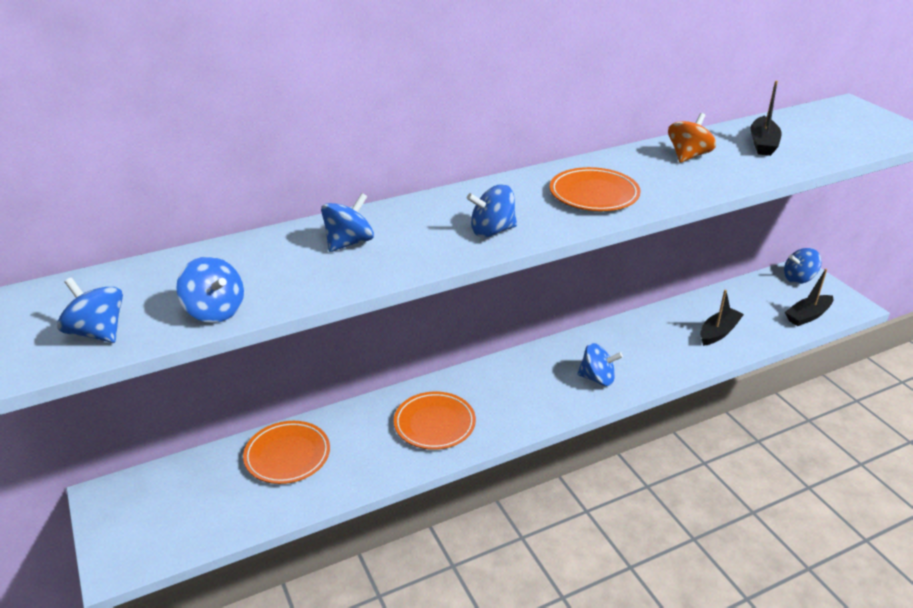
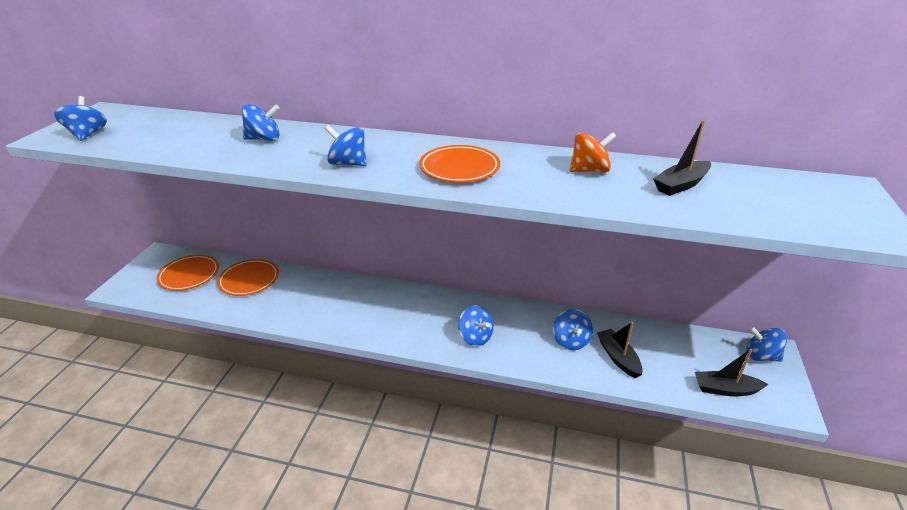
camera: 40 degrees right, 0 degrees up
blue spinning top [176,256,244,323] -> blue spinning top moved to [553,309,593,350]
orange plate [394,392,476,450] -> orange plate moved to [156,255,219,291]
black boat [700,290,744,346] -> black boat turned 105 degrees counterclockwise [597,322,643,378]

